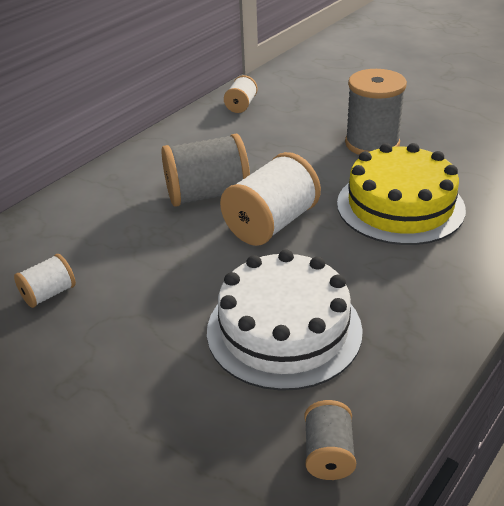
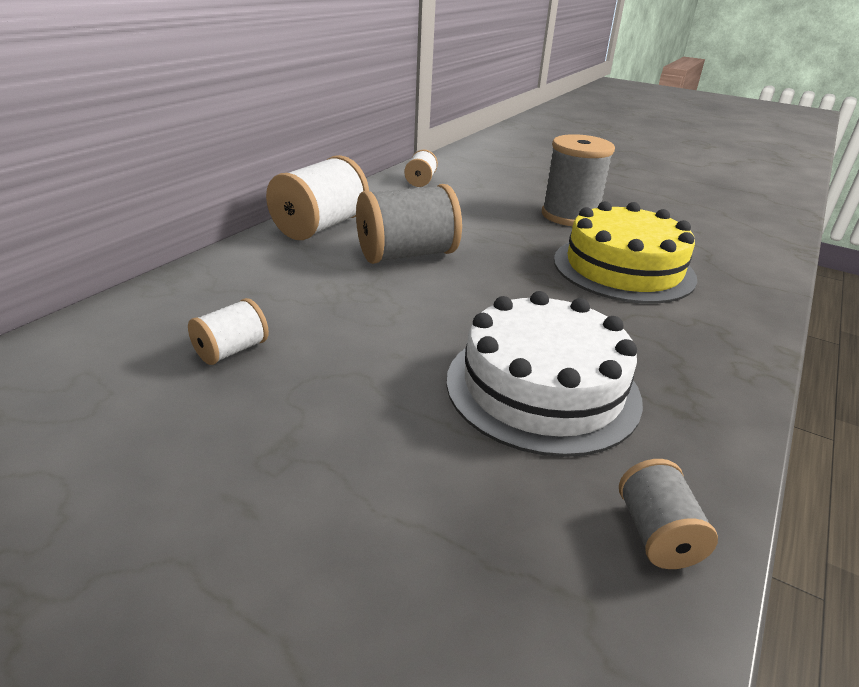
camera: 10 degrees left, 5 degrees down
white spool [220,152,321,246] -> white spool moved to [266,155,369,240]

